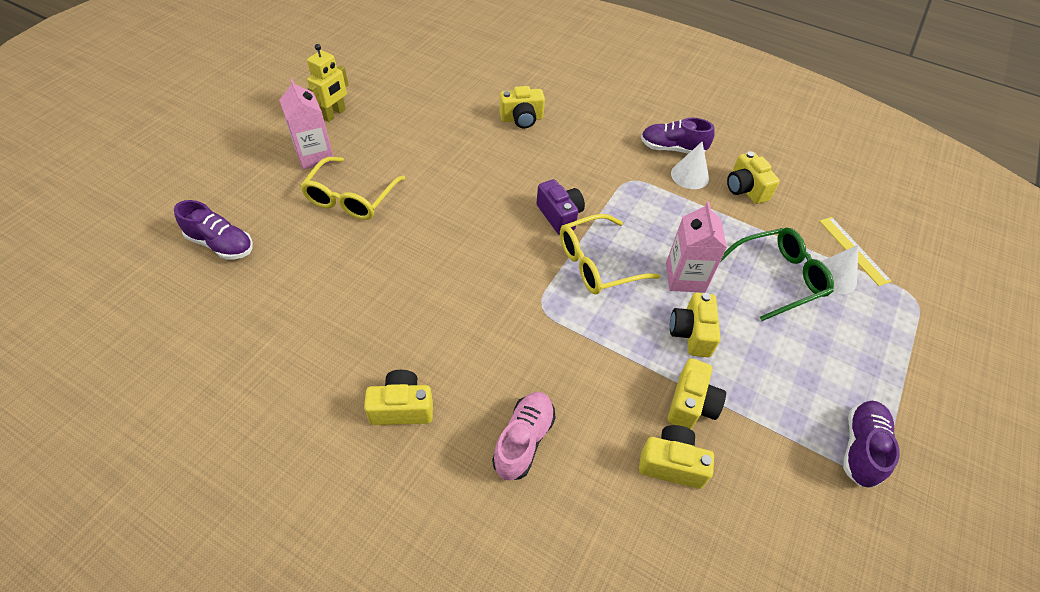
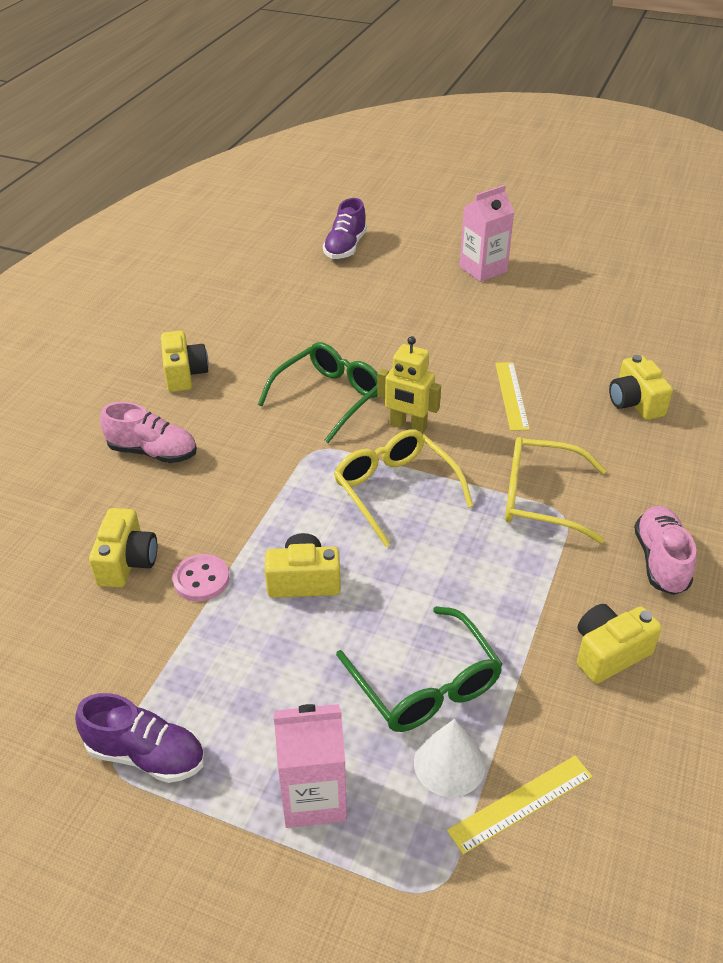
camera: 85 degrees right, 10 degrees down
yellow glasses [300,157,405,220] -> yellow glasses moved to [505,437,607,543]
yellow robot [307,44,349,122] -> yellow robot moved to [377,336,441,434]
purple camera [537,179,585,235] -> none
purple shoe [641,118,715,154] -> pink shoe [634,506,696,595]
pink carton [666,201,727,293] -> pink carton moved to [274,704,347,828]
yellow camera [668,358,726,429] -> pink button [172,554,229,601]
white cone [671,142,709,189] -> none
none -> green glasses [258,342,378,443]
none -> yellow ruler [495,362,530,431]

